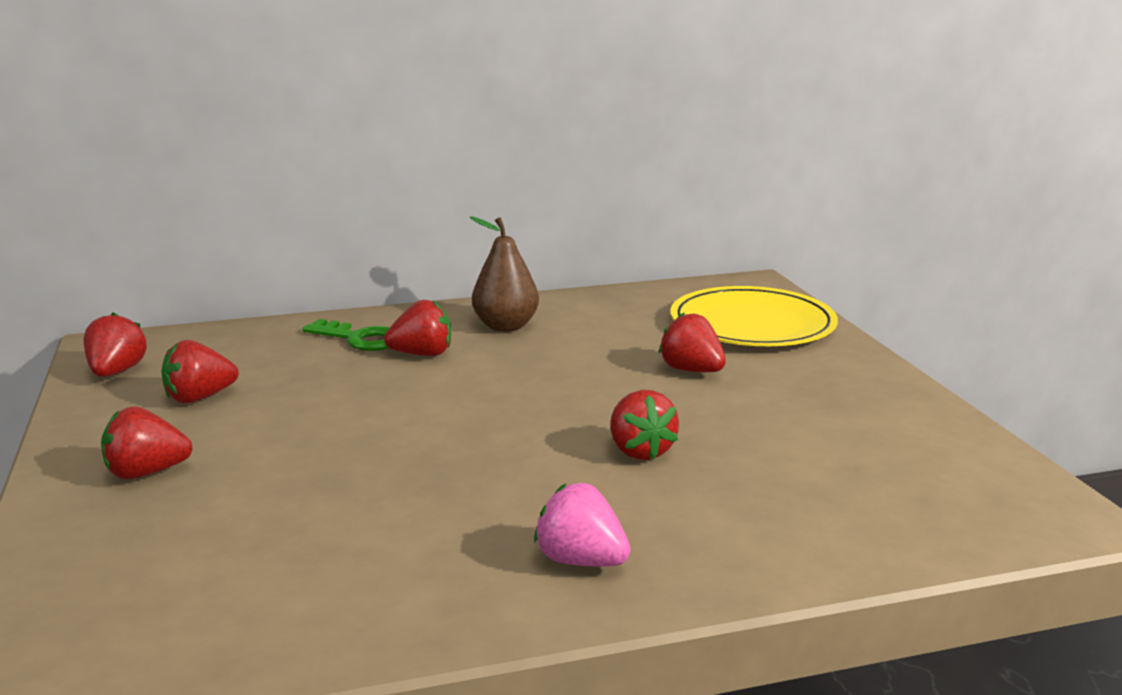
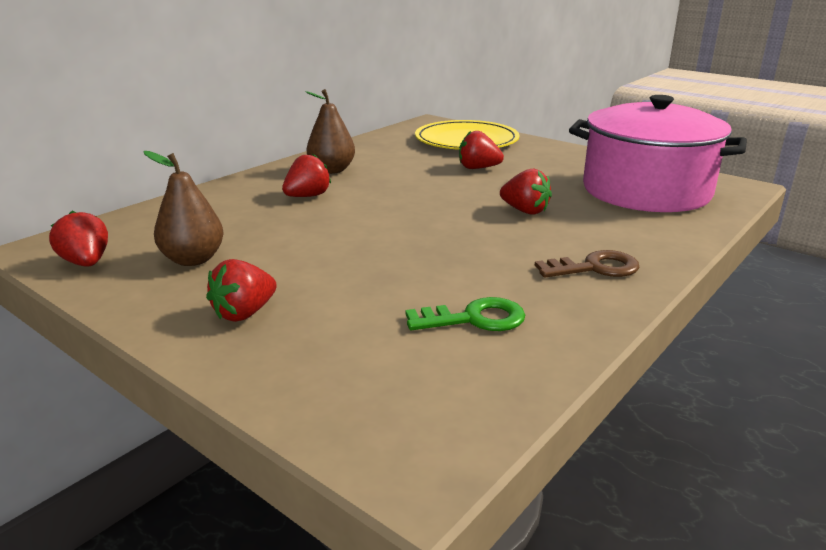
camera: 35 degrees left, 5 degrees up
red strawberry [161,340,238,403] -> brown pear [144,151,224,266]
green key [303,319,390,351] -> green key moved to [406,297,525,331]
pink strawberry [534,483,631,566] -> brown key [534,250,640,278]
none -> pink pot [569,95,747,212]

